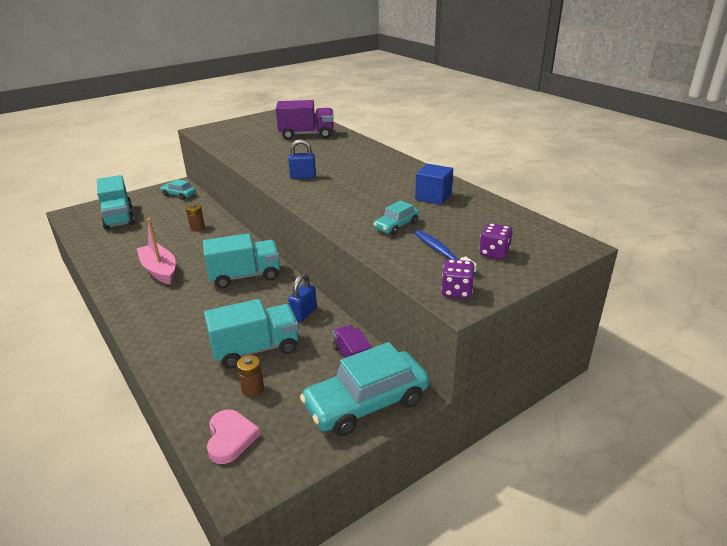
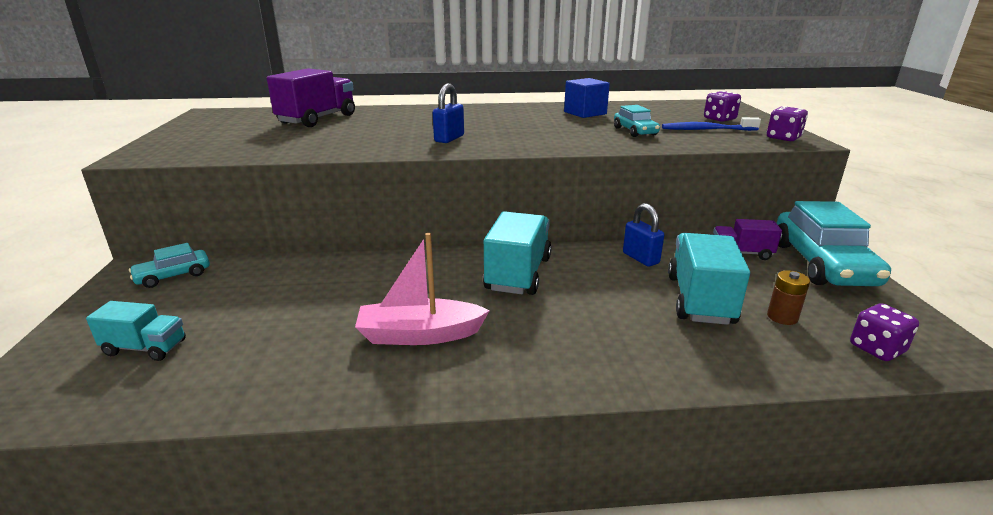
camera: 60 degrees left, 5 degrees down
turquoise truck [97,175,135,230] -> turquoise truck [86,301,186,361], size x0.59
brown battery [186,204,205,231] -> none
pink heart [207,410,260,464] -> purple dice [850,303,919,361]

